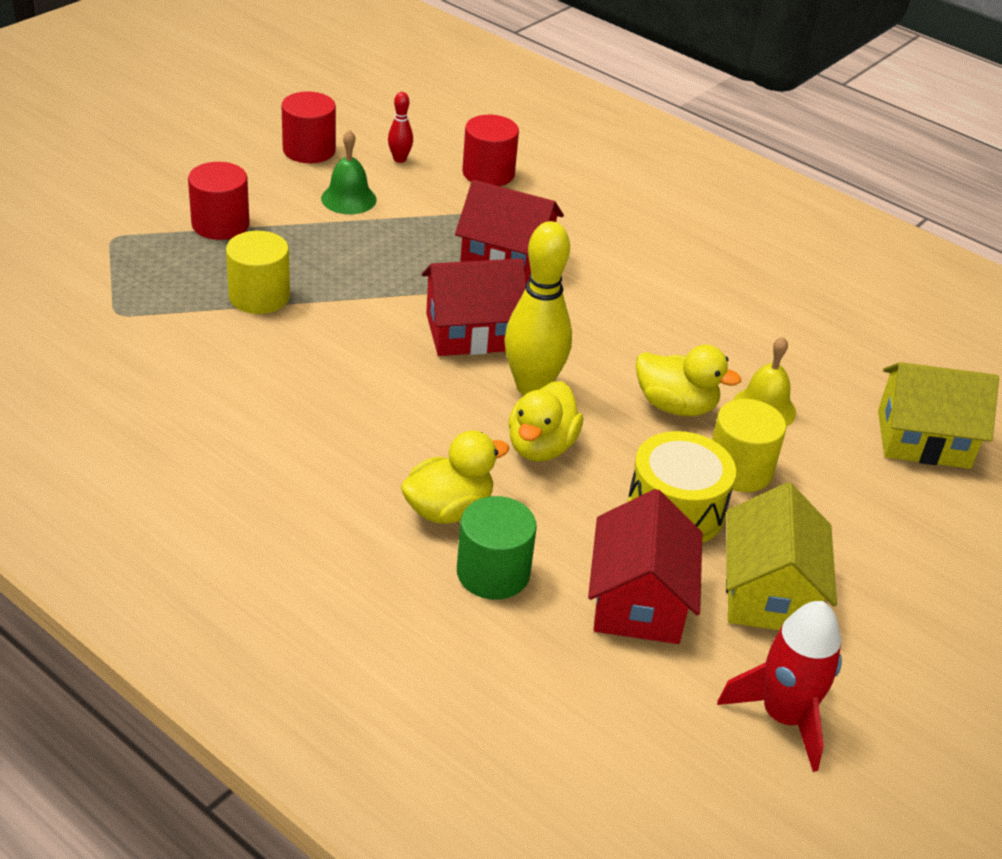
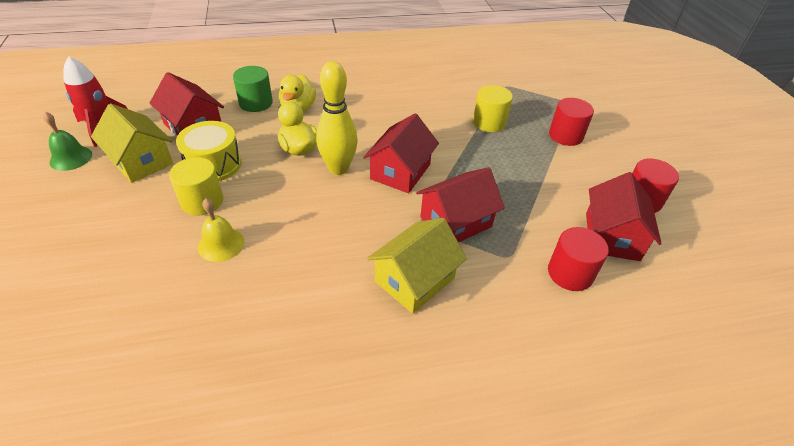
camera: 130 degrees right, 5 degrees up
green bell [321,130,377,214] -> green bell moved to [43,112,92,171]
red bowling pin [388,92,413,163] -> red house [586,172,662,261]
yellow duck [636,345,741,417] -> none
yellow house [878,362,999,469] -> yellow house moved to [367,218,467,314]

